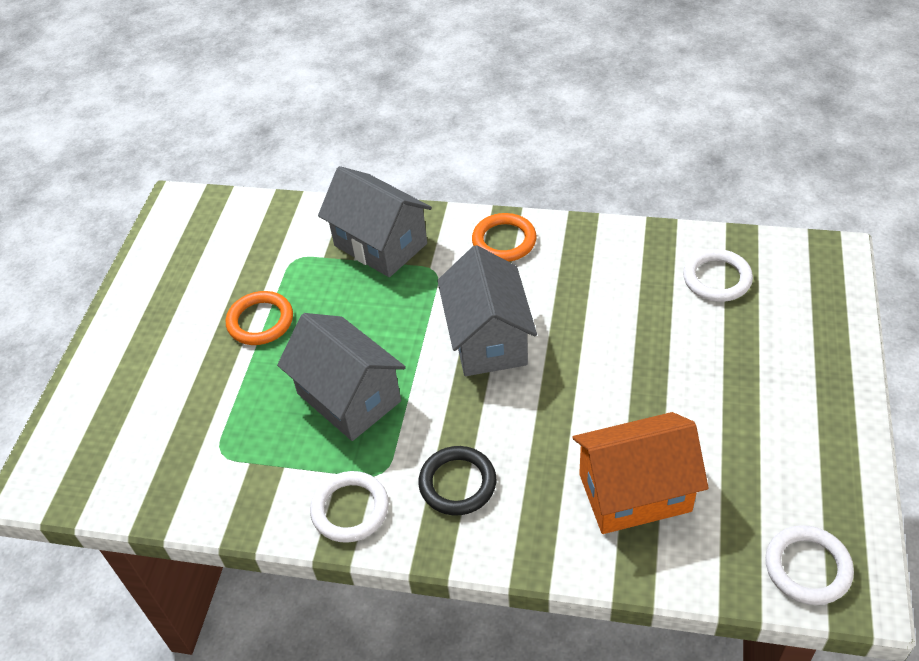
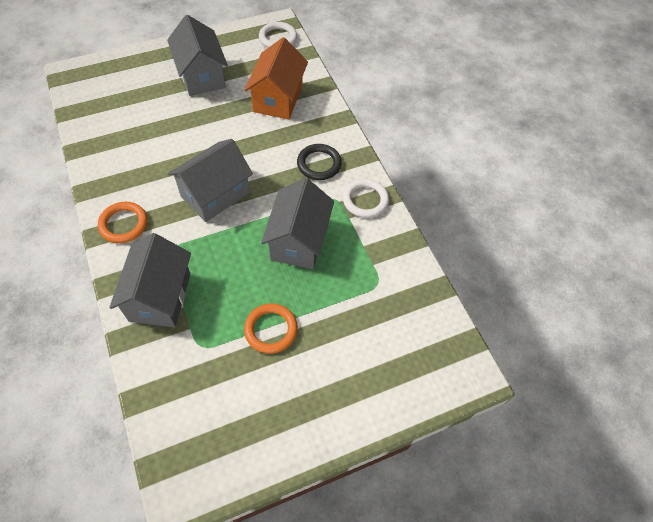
camera: 130 degrees left, 10 degrees up
orange house [572,412,709,534] -> orange house turned 60 degrees clockwise [244,37,308,120]
white ring [683,249,753,302] -> none
none -> grey house [167,15,228,96]

